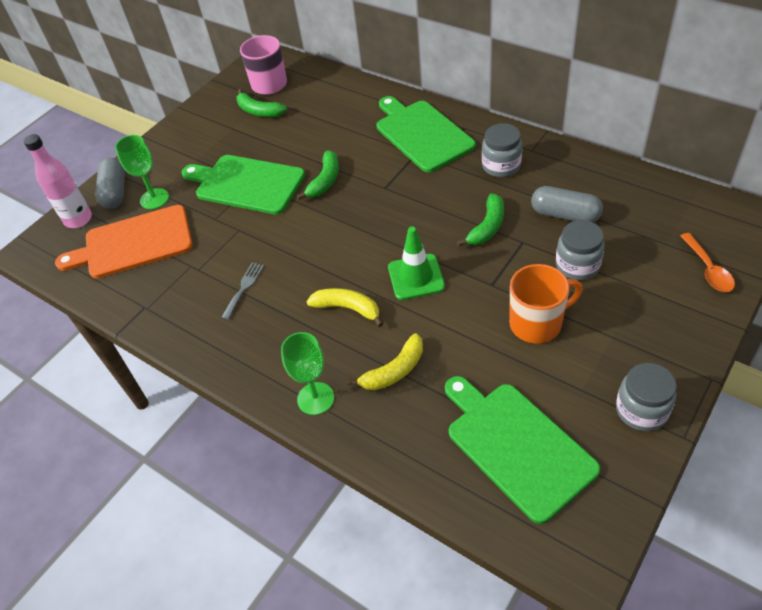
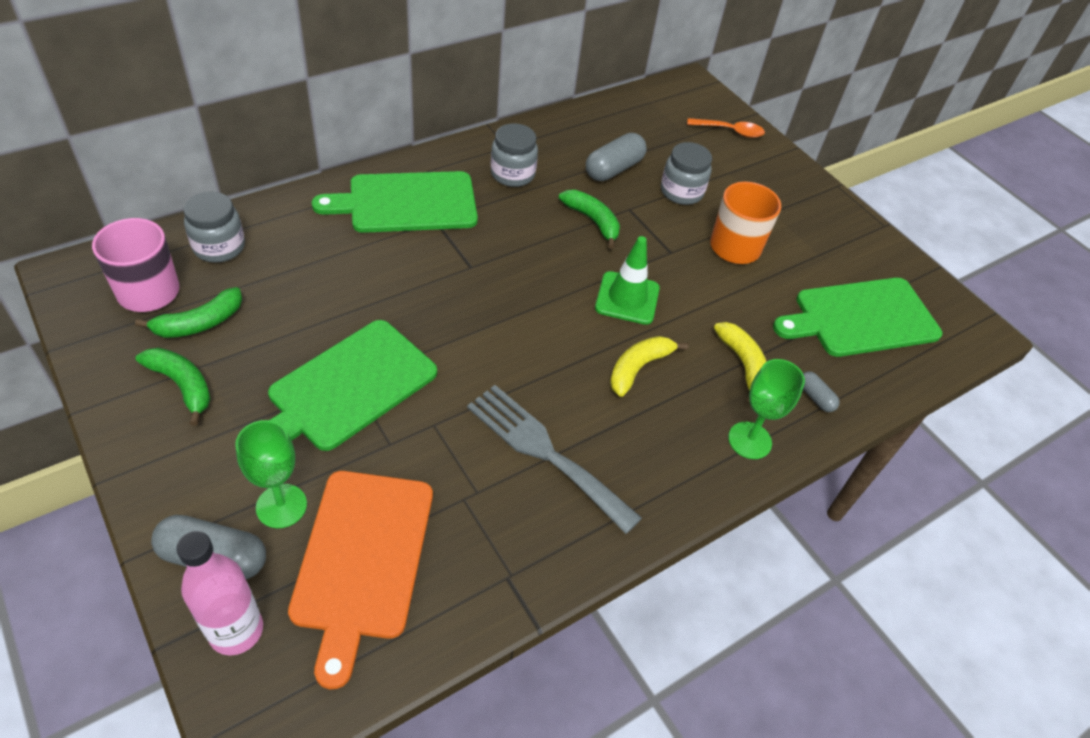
camera: 80 degrees left, 0 degrees up
grey fork [222,262,264,320] -> grey fork [467,385,642,534], size x2.06
green banana [297,151,339,200] -> green banana moved to [136,348,211,426]
grey jar [616,363,677,431] -> grey jar moved to [184,192,245,262]
none -> grey capsule [803,372,840,412]

